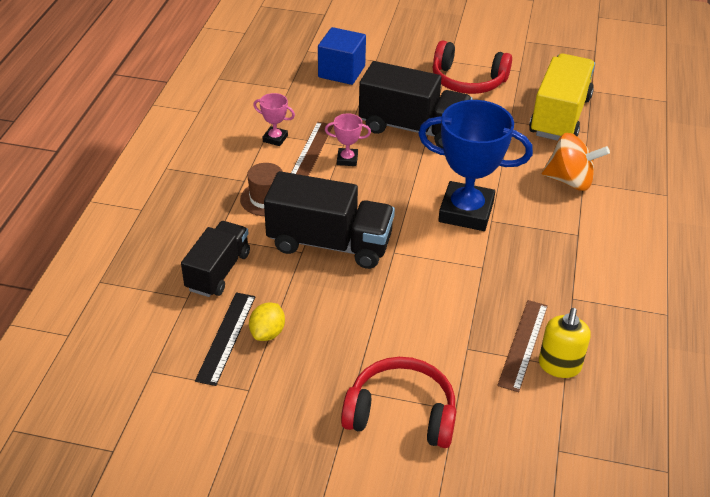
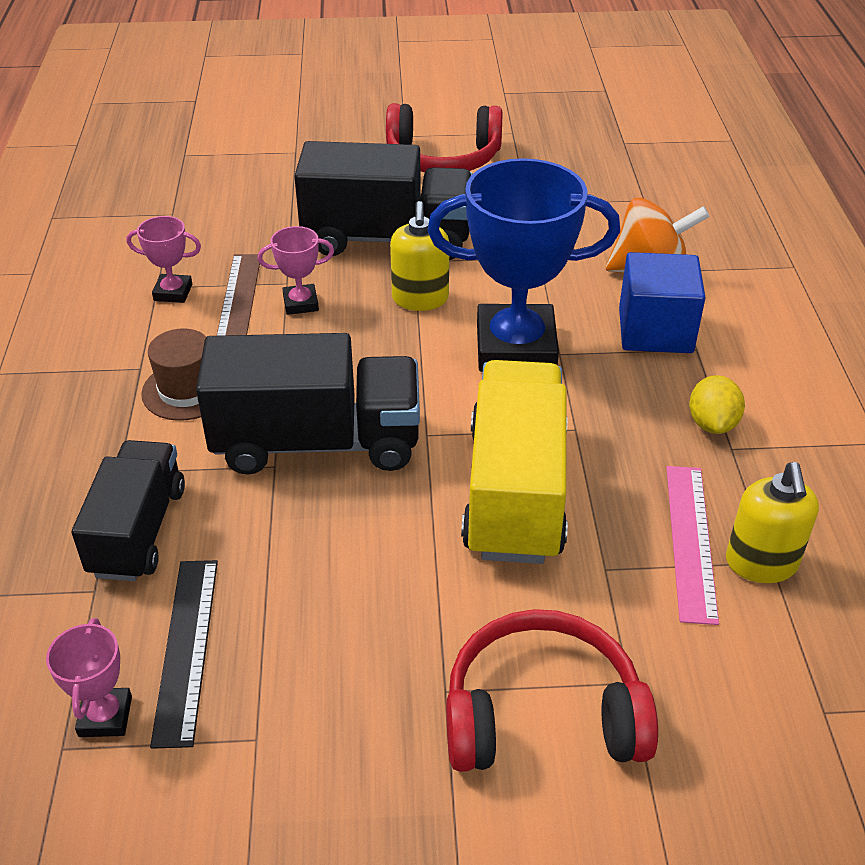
camera: 15 degrees left, 0 degrees up
yellow lemon [249,303,285,341] -> yellow lemon moved to [689,375,745,434]
blue cube [318,27,366,85] -> blue cube moved to [619,252,705,353]
brown ruler [497,300,548,392] -> pink ruler [666,466,719,625]
yellow truck [529,54,595,141] -> yellow truck moved to [461,360,568,564]
none -> pink trophy [46,618,132,737]
none -> yellow soap dispenser [390,201,449,311]

